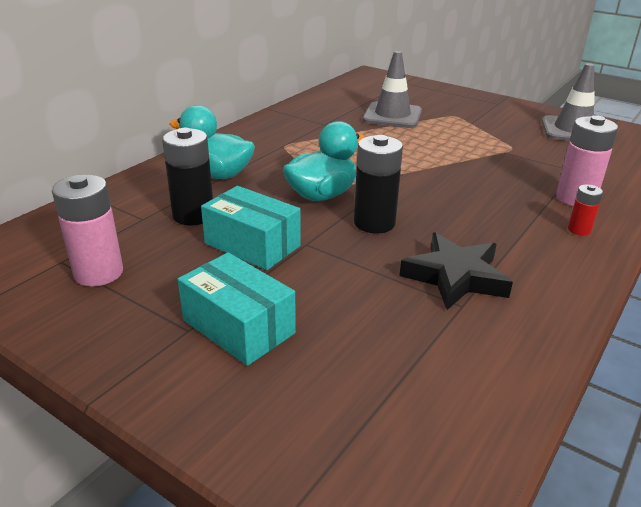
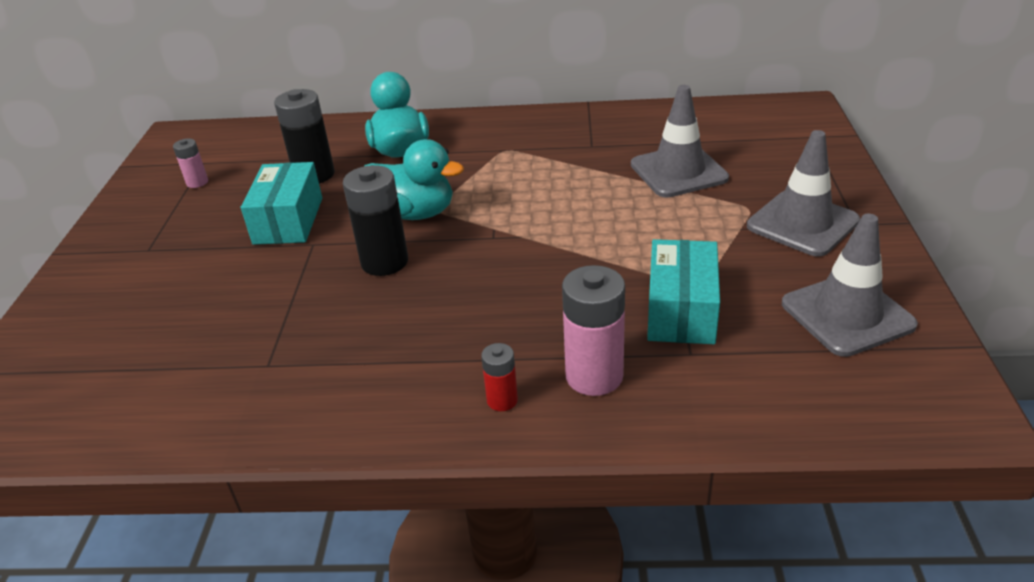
camera: 60 degrees right, 5 degrees up
pink battery [52,175,123,287] -> pink battery [173,138,208,188], size x0.53
turquoise box [178,252,296,366] -> turquoise box moved to [647,239,720,344]
black star [399,232,513,310] -> none
none -> grey traffic cone [747,130,860,257]

